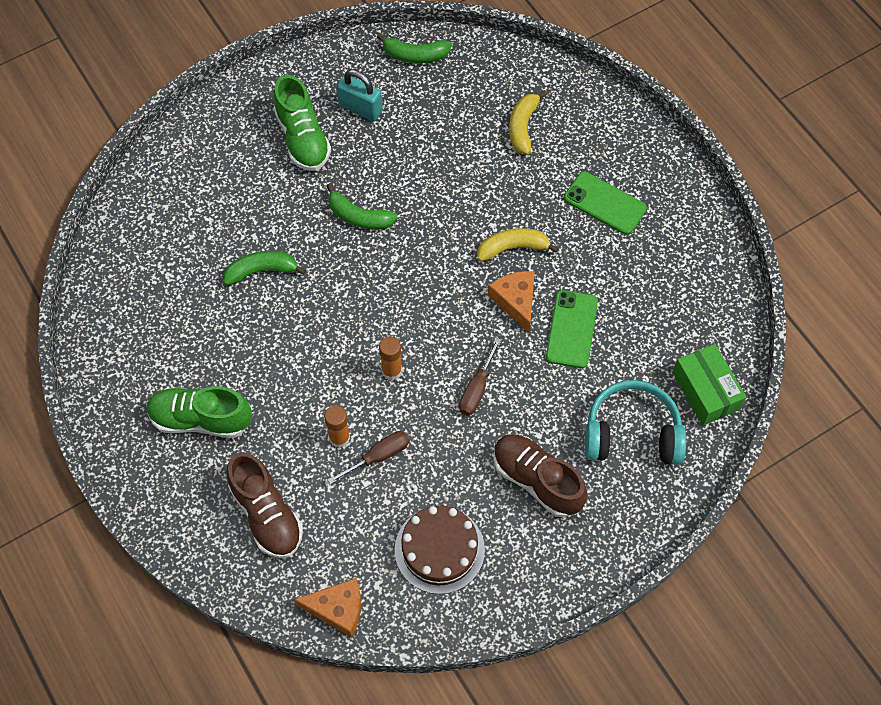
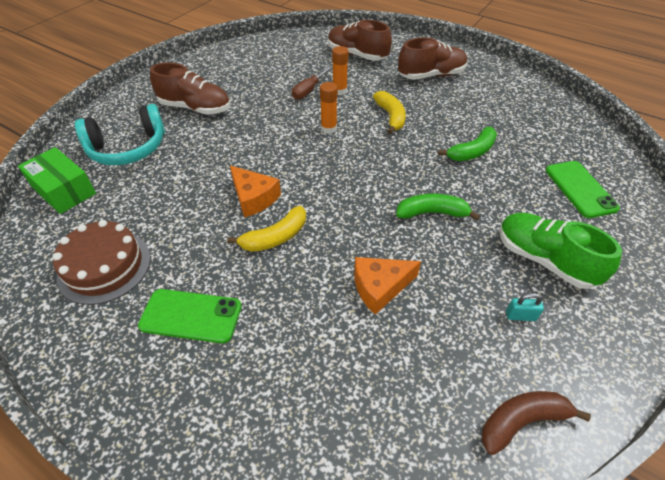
camera: 155 degrees right, 15 degrees down
green shoe [146,386,252,438] -> brown shoe [398,38,468,80]
orange cheese [294,578,361,638] -> orange cheese moved to [354,257,421,315]
turquoise padlock [337,70,383,121] -> turquoise padlock [506,293,544,321], size x0.54
green banana [377,33,452,63] -> brown banana [481,391,591,455]
brown cake [395,505,485,594] -> brown cake moved to [52,220,151,305]
brown screwdriver [459,338,501,415] -> none
yellow banana [509,90,547,155] -> yellow banana moved to [373,91,406,134]
green phone [546,290,598,368] -> green phone moved to [546,161,620,218]

